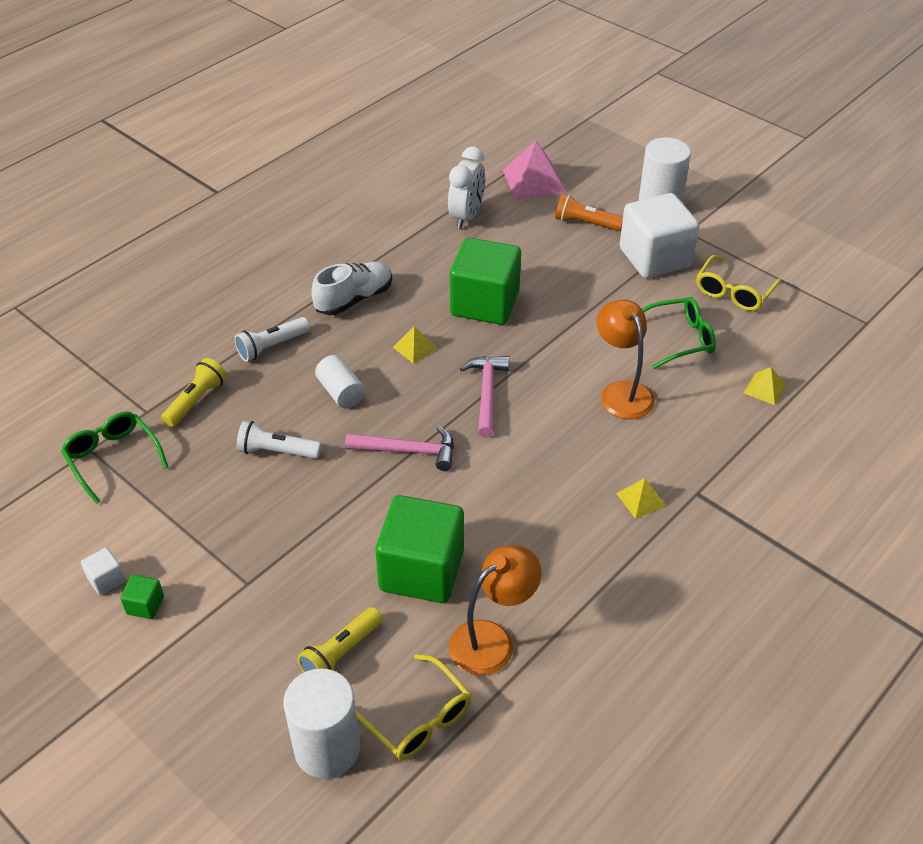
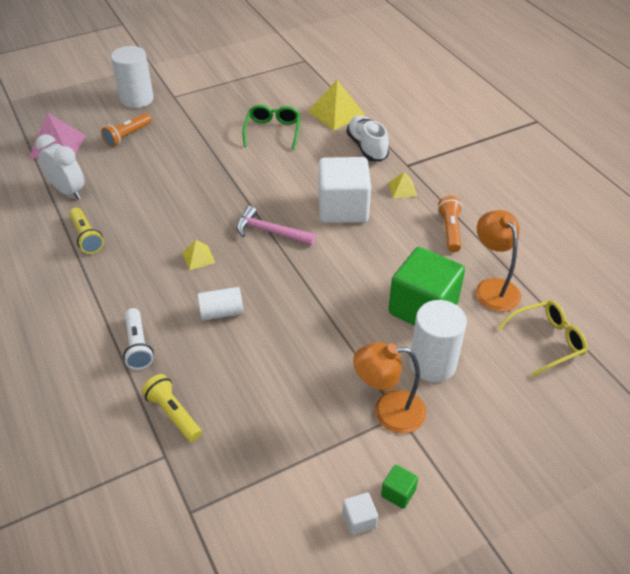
camera: 70 degrees left, 0 degrees up
green glasses [61,411,169,504] -> none
white flashlight [237,421,321,459] -> none
white cylinder [284,668,360,778] -> white cylinder moved to [410,300,467,382]
yellow flashlight [298,607,383,672] -> yellow flashlight moved to [69,208,104,254]
white shoe [311,261,392,315] -> white shoe moved to [347,115,389,161]
pink hammer [345,426,454,471] -> none
green cube [450,238,521,325] -> none
orange lamp [596,299,655,419] -> orange lamp moved to [353,342,426,434]
white cube [620,193,699,278] -> white cube moved to [319,157,371,223]
yellow glasses [696,255,781,311] -> none
yellow pyramid [744,367,786,405] -> yellow pyramid [308,80,365,130], size x1.88
none -> orange flashlight [437,196,462,252]

